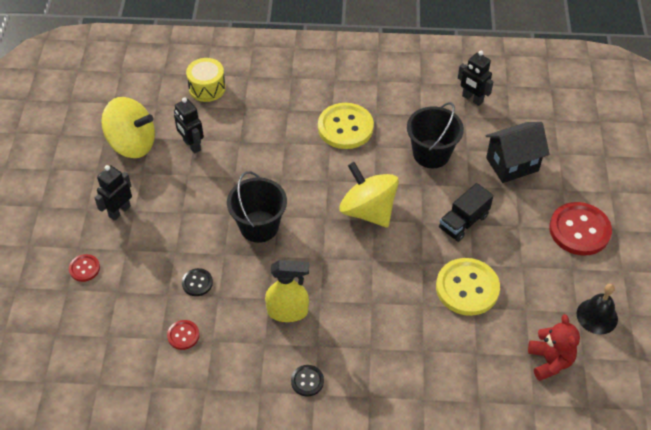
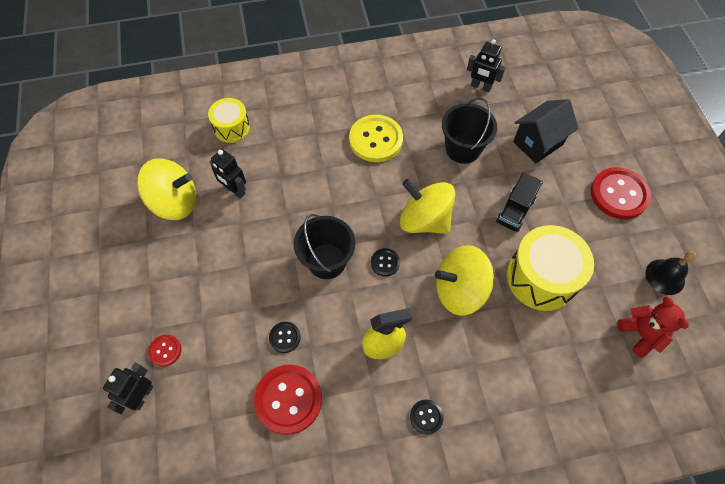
camera: 15 degrees left, 10 degrees up
black robot [94,165,132,221] -> black robot moved to [103,363,153,414]
red button [167,320,200,350] -> red button [254,365,322,435], size x2.04
yellow button [436,258,500,316] -> yellow drum [507,225,594,311]
none -> black button [371,248,400,277]
none -> yellow spinning top [435,245,494,316]

